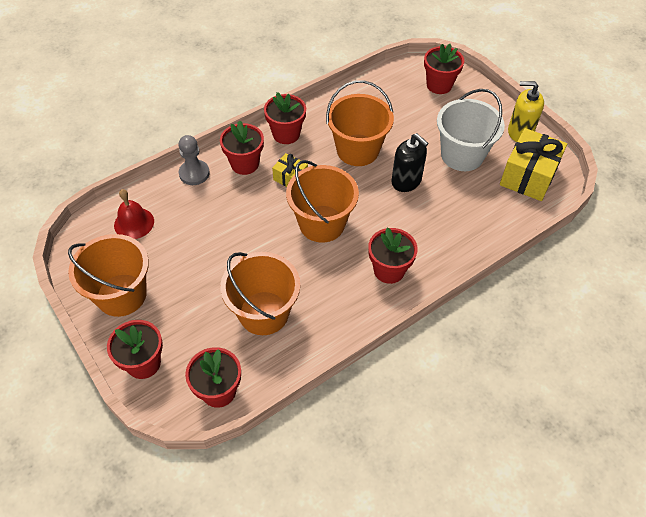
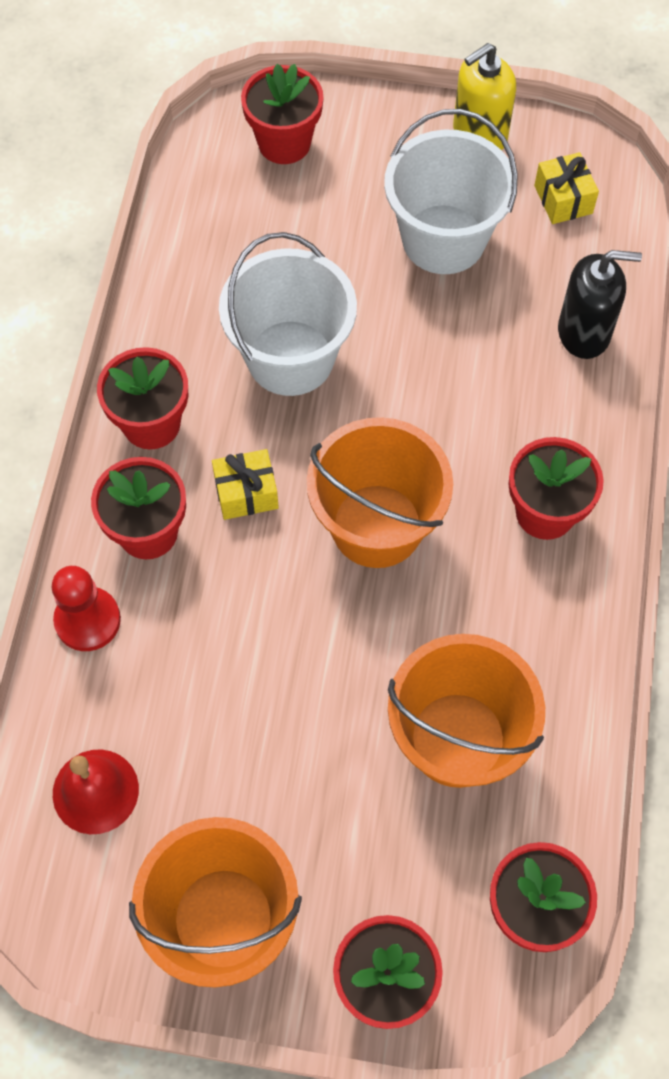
camera: 45 degrees left, 10 degrees up
grey pawn [178,135,210,185] -> red pawn [52,566,121,651]
orange bucket [326,80,394,166] -> white bucket [219,232,357,396]
black soap dispenser [391,133,429,192] -> black soap dispenser moved to [558,250,642,359]
yellow gift [500,128,567,201] -> yellow gift [534,152,599,224], size x0.53

